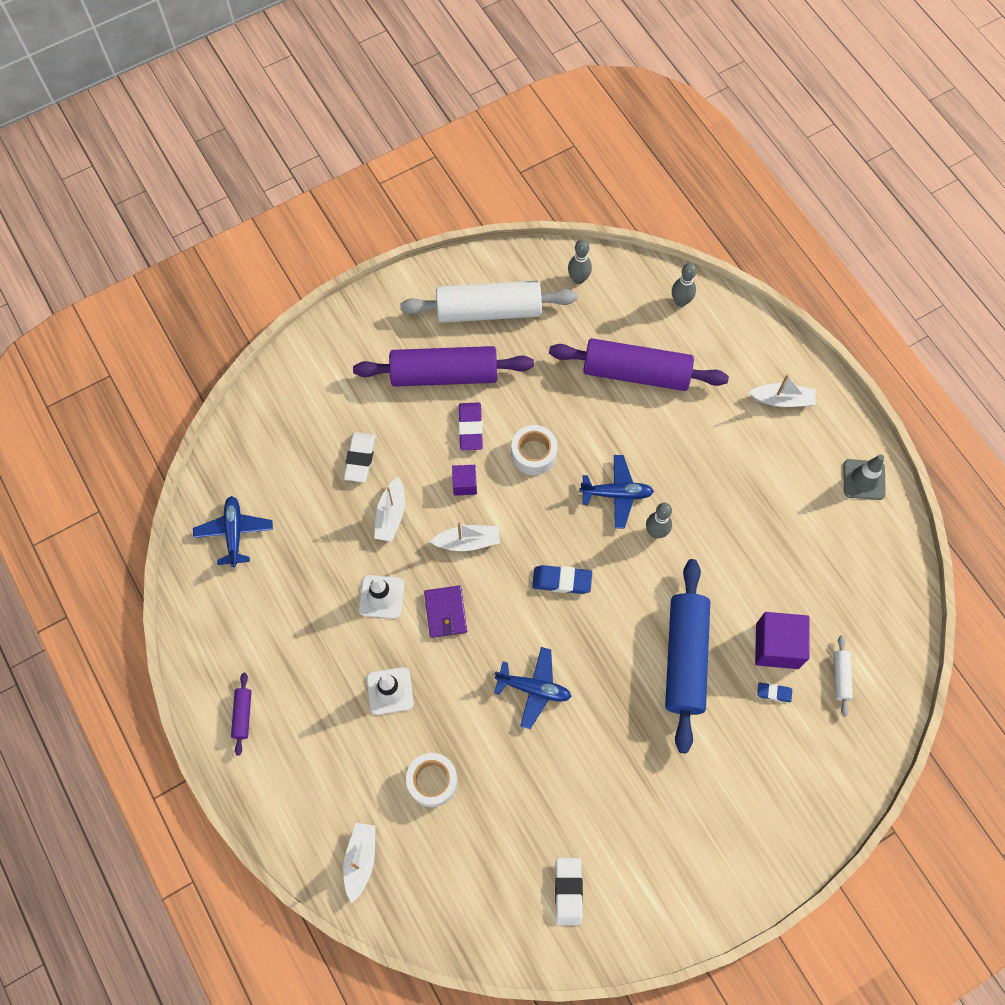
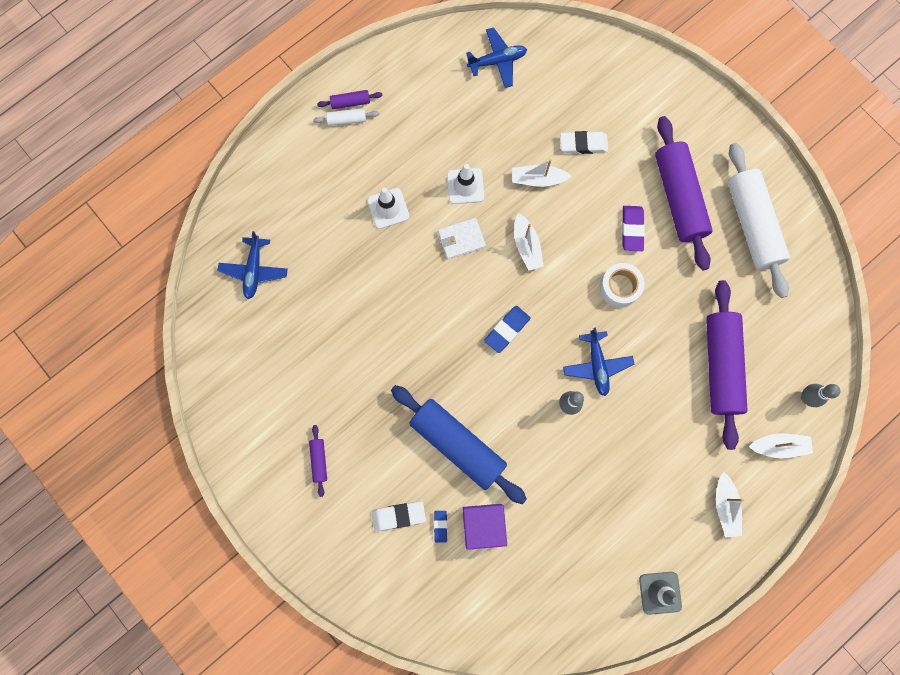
camera: 80 degrees right, 10 degrees up
white boat [343,823,376,903] -> white boat moved to [749,433,813,458]
white tape [406,753,458,807] -> none
purple wallet [424,585,467,638] -> white wallet [438,218,486,259]
purple cube [452,465,477,496] -> none
purple eraser [459,403,483,450] -> purple eraser turned 75 degrees counterclockwise [622,206,645,251]
blue plane [494,647,572,729] -> blue plane moved to [218,231,288,299]
blue eraser [532,565,592,594] -> blue eraser turned 45 degrees clockwise [484,306,531,353]
white eraser [555,858,583,925] -> white eraser moved to [372,501,426,531]
grey bowling pin [568,239,592,284] -> none
blue rolling pin [665,559,710,753] -> blue rolling pin turned 45 degrees clockwise [391,385,527,504]
white rolling pin [834,635,853,717] -> white rolling pin moved to [313,108,379,126]
none -> purple rolling pin [309,425,327,497]

